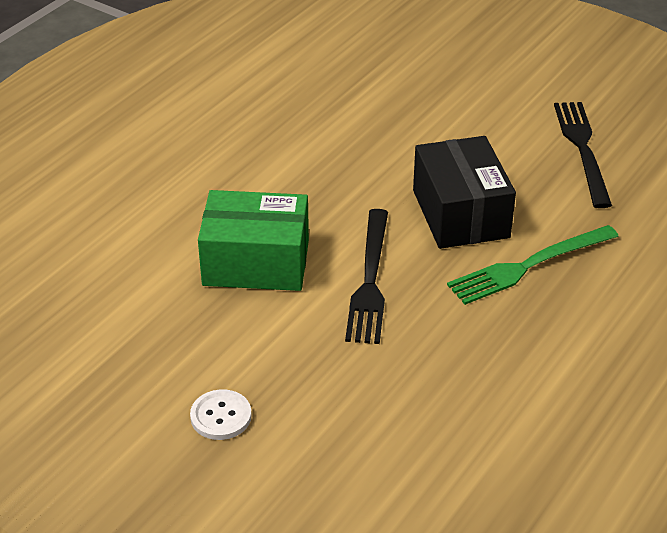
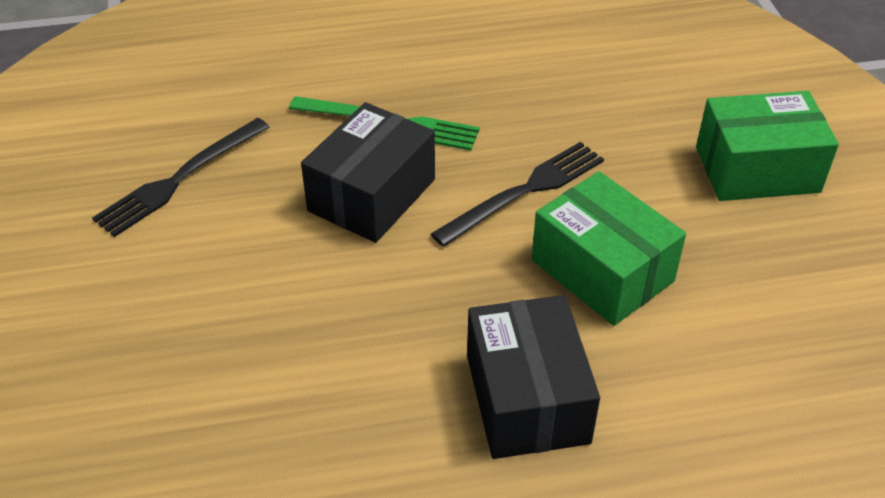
camera: 135 degrees left, 5 degrees up
white button [190,389,252,440] -> green box [696,91,839,201]
none -> black box [467,295,600,459]

